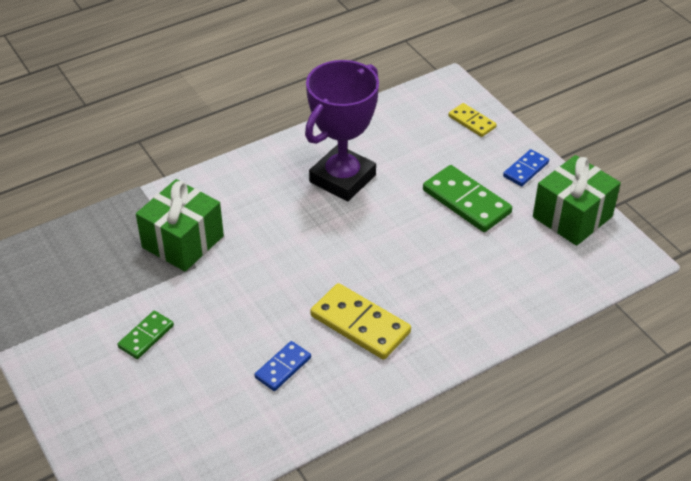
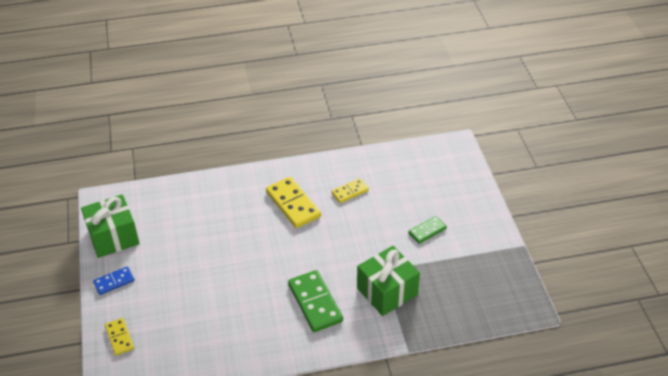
camera: 160 degrees left, 0 degrees up
blue domino [254,341,311,391] -> yellow domino [332,178,369,203]
purple trophy [305,60,379,202] -> none
green domino [423,165,512,232] -> green domino moved to [288,270,343,332]

